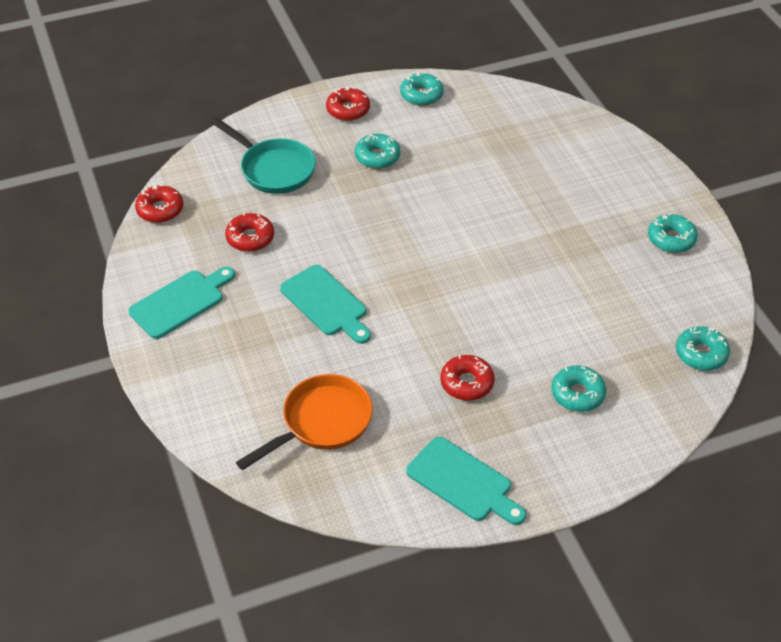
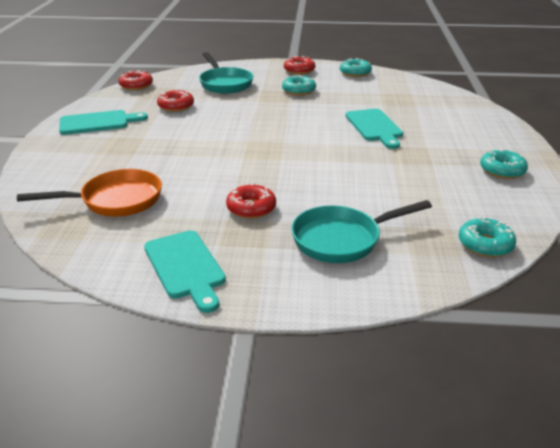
camera: 25 degrees right, 15 degrees down
turquoise cutting board [280,265,371,344] -> turquoise cutting board moved to [346,109,403,149]
turquoise donut [551,365,606,412] -> turquoise pan [291,200,432,263]

